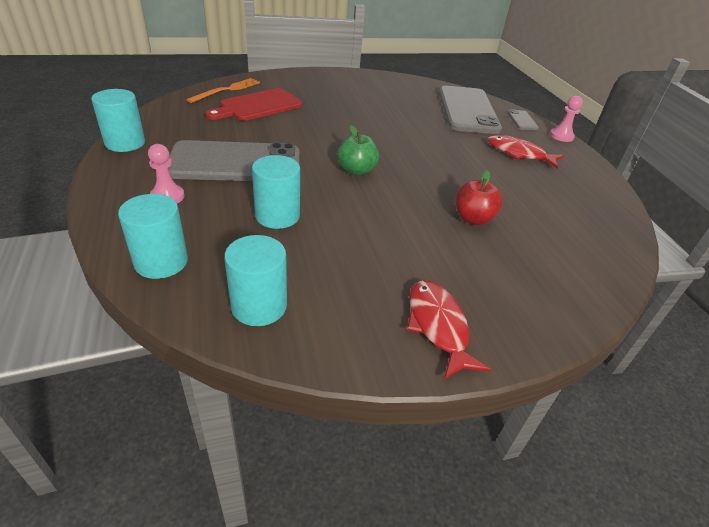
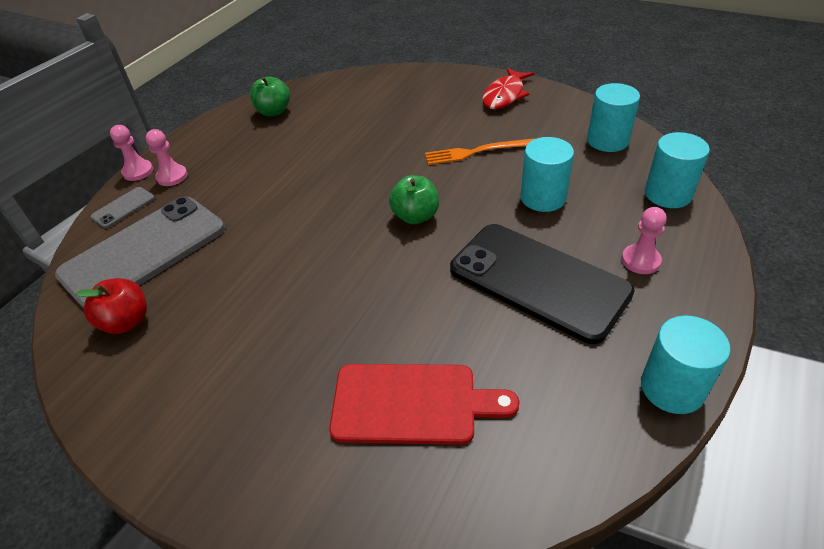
camera: 130 degrees left, 5 degrees up
grey phone [168,140,299,181] -> black phone [450,224,635,344]
orange fork [186,78,260,103] -> orange fork moved to [425,138,535,165]
red apple [455,170,502,225] -> red apple moved to [76,278,147,334]
red fish [488,135,564,169] -> none
none -> pink pawn [146,129,188,186]
none -> green apple [250,76,290,116]

